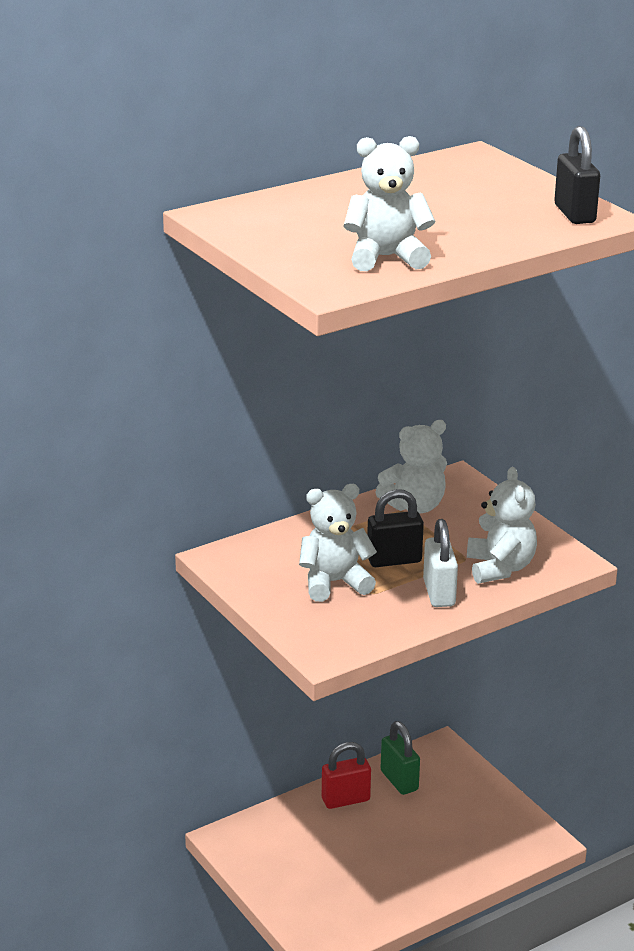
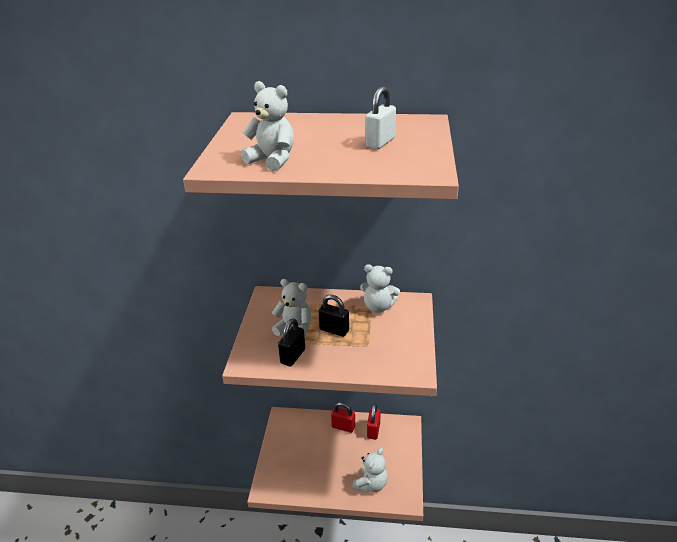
camera: 40 degrees right, 5 degrees up
green padlock [381,721,420,795] -> red padlock [367,404,381,440]
white padlock [423,519,458,607] -> white padlock moved to [365,86,396,149]
white teddy bear [467,467,537,584] -> white teddy bear moved to [352,448,388,493]
black padlock [554,126,600,224] -> black padlock moved to [278,318,305,367]

